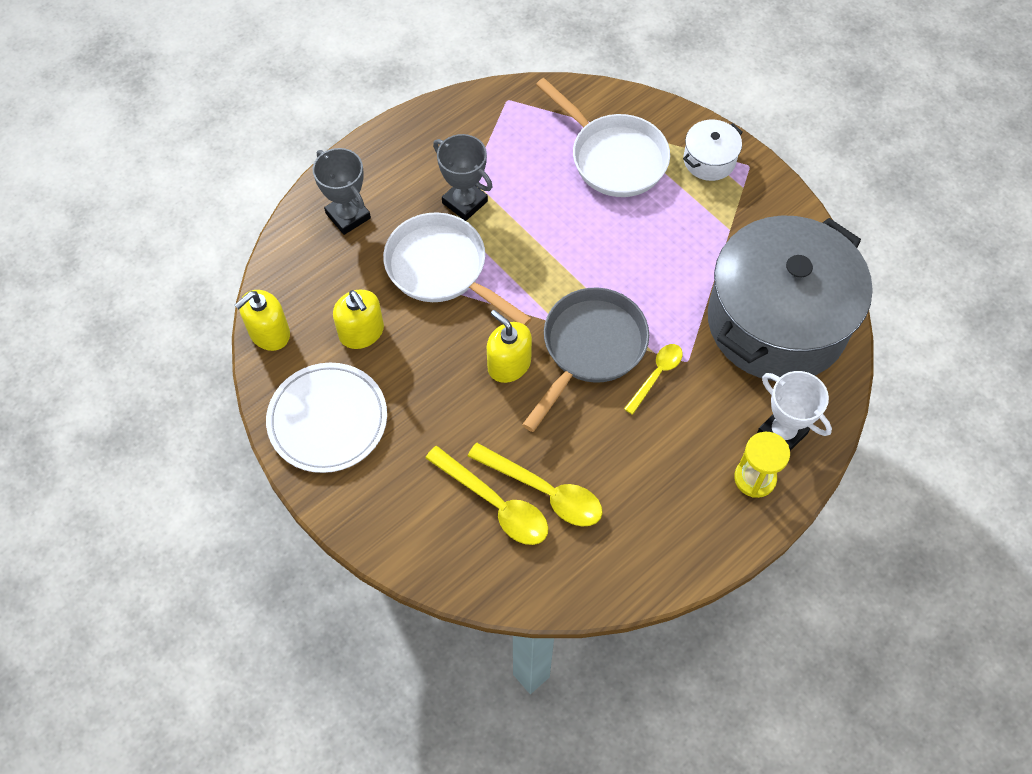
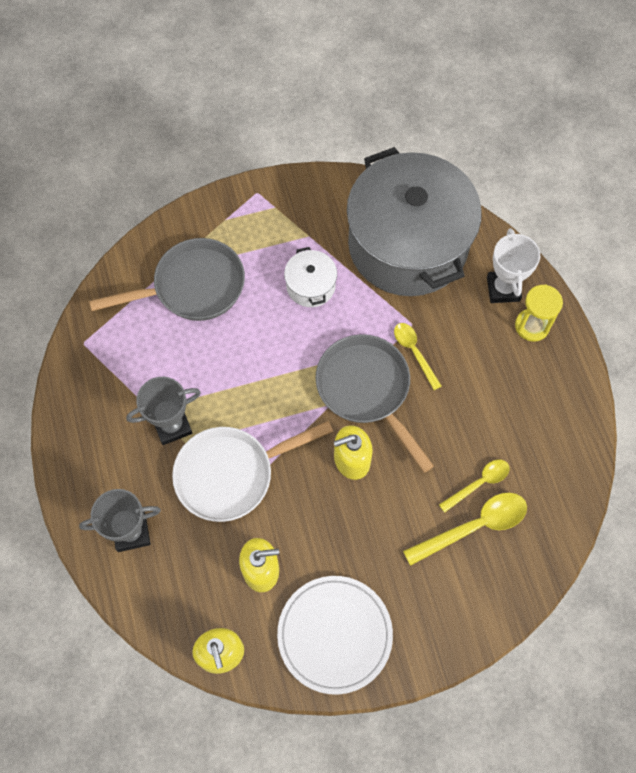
camera: 65 degrees left, 5 degrees up
yellow spoon [468,443,603,527] -> yellow spoon [439,460,510,513], size x0.63
white pan [536,78,670,197] -> grey pan [89,238,245,321]
white pot [683,120,743,181] -> white pot moved to [284,247,337,307]
white trophy [757,371,832,451] -> white trophy turned 75 degrees counterclockwise [487,228,540,303]

